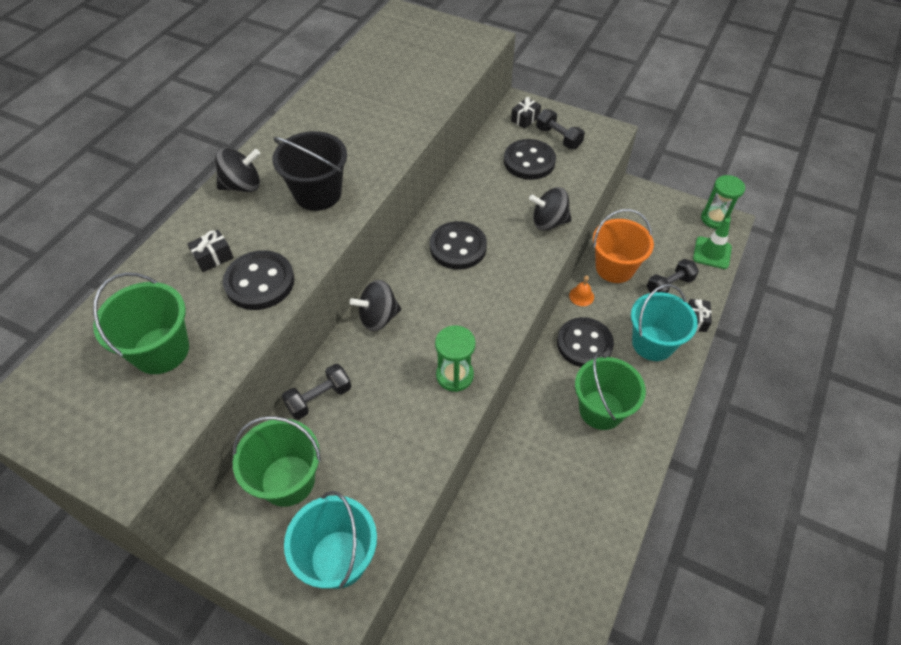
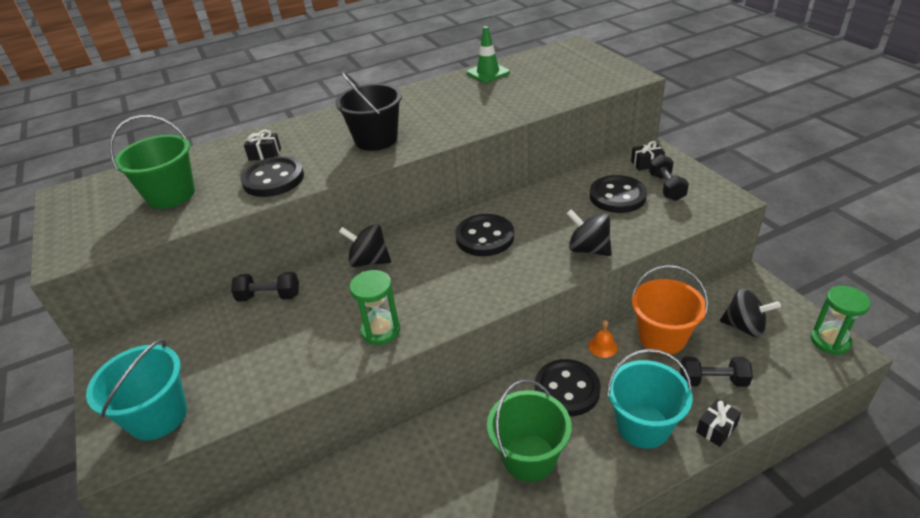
camera: 40 degrees right, 15 degrees down
black spinning top [215,148,260,192] -> black spinning top moved to [720,288,781,337]
green bucket [233,416,321,507] -> none
green traffic cone [693,218,732,269] -> green traffic cone moved to [467,26,510,83]

